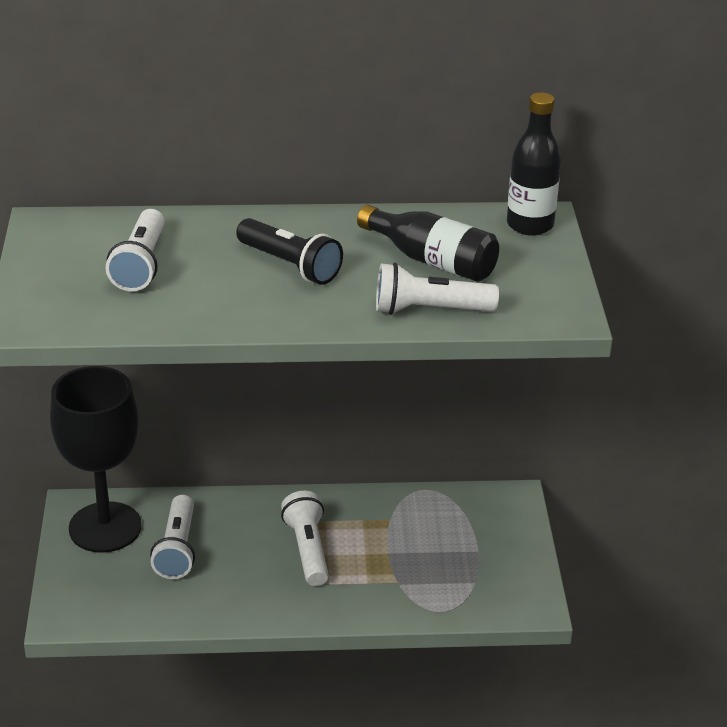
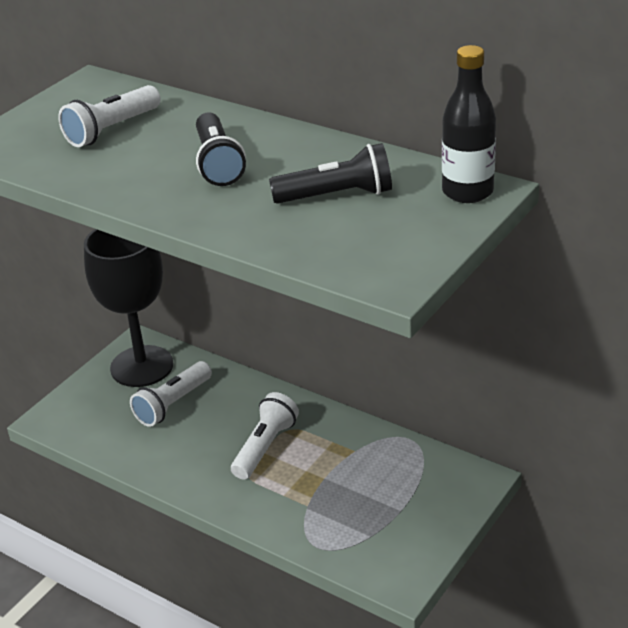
camera: 40 degrees right, 0 degrees up
black bottle [357,205,499,282] -> black flashlight [269,143,392,204]
white flashlight [376,263,499,315] -> none

